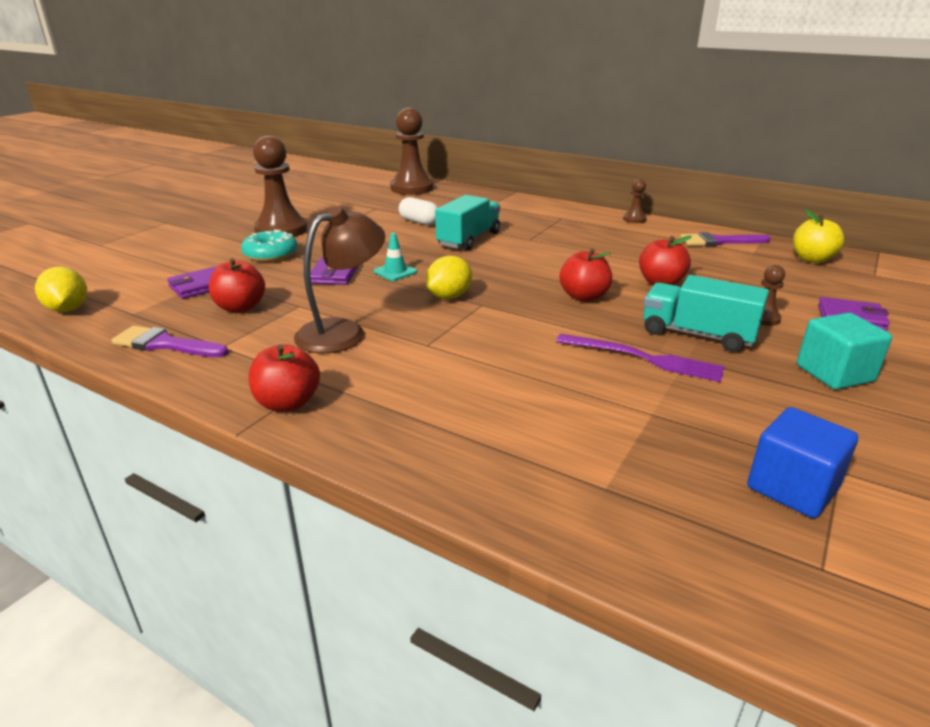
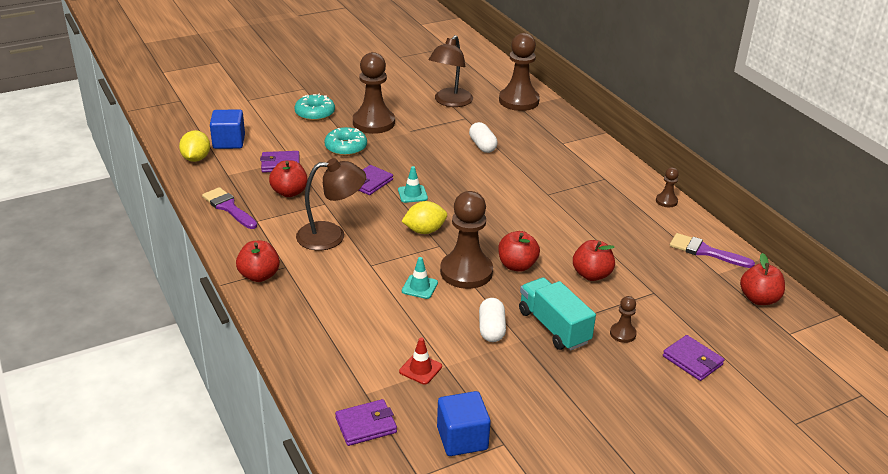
camera: 30 degrees right, 5 degrees up
turquoise truck [435,195,500,251] -> none
purple fork [556,334,725,382] -> white capsule [479,298,506,342]
yellow apple [793,209,844,263] -> red apple [740,253,785,305]
turquoise cube [797,313,892,390] -> none
none -> blue cube [210,109,245,149]
none -> turquoise donut [295,93,335,121]
none -> purple wallet [335,399,397,446]
none -> red traffic cone [399,338,442,385]
none -> turquoise traffic cone [402,257,438,299]
none -> brown lamp [429,35,473,107]
none -> brown pawn [440,191,493,289]

